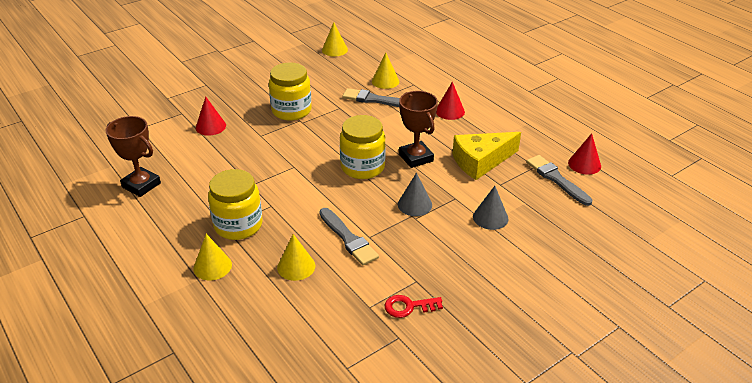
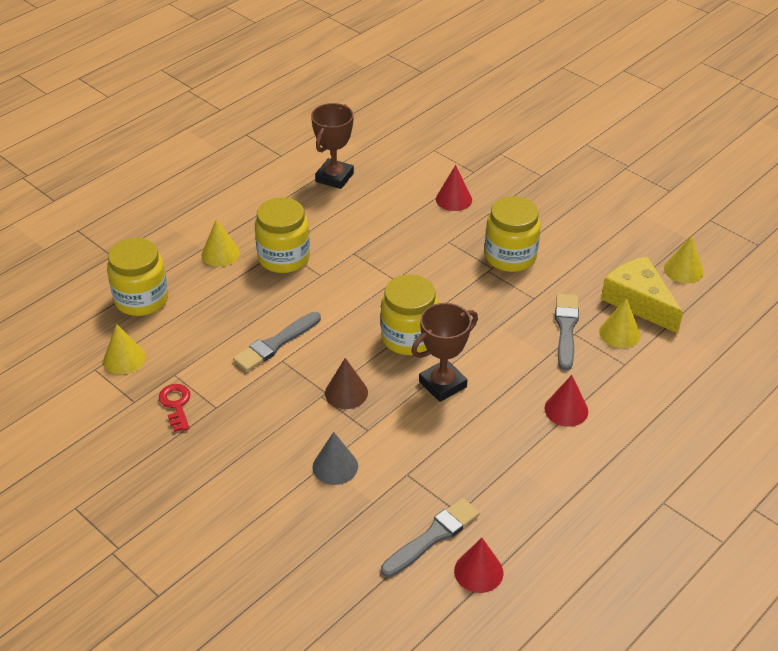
camera: 80 degrees right, 5 degrees up
yellow cone [277,234,315,281] -> yellow cone moved to [103,324,146,374]
grey cone [398,173,432,216] -> brown cone [325,358,368,409]
yellow cheese [452,132,521,180] -> yellow cheese moved to [601,256,683,333]
none -> yellow jar [107,238,168,316]

